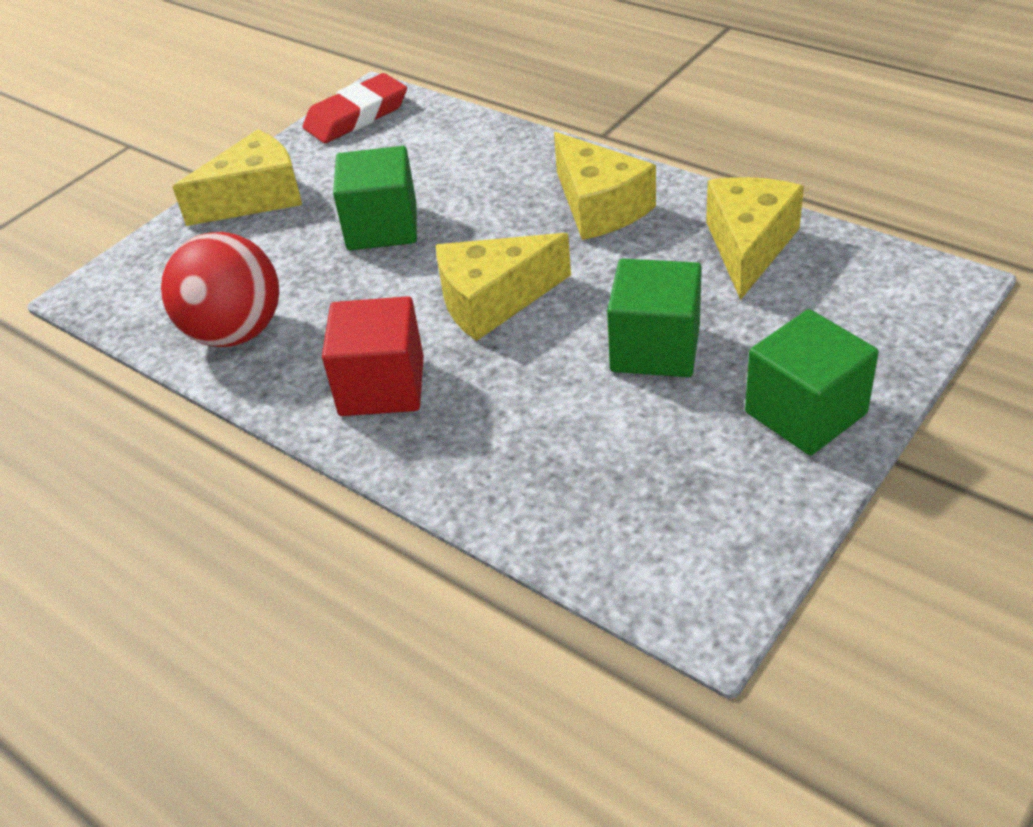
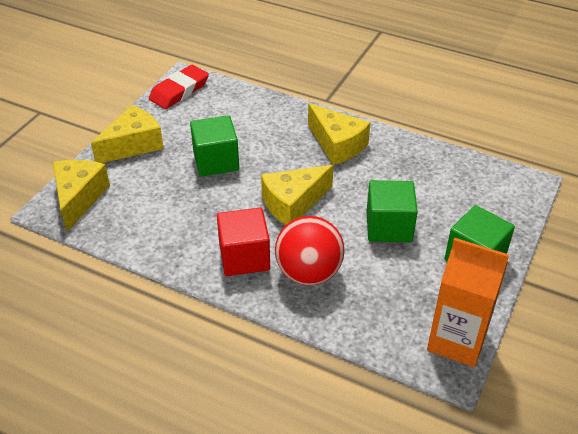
camera: 15 degrees left, 0 degrees up
red ball [161,232,279,347] -> red ball moved to [275,216,345,285]
yellow cheese [706,177,804,300] -> yellow cheese moved to [53,160,110,232]
none -> orange carton [427,238,509,367]

